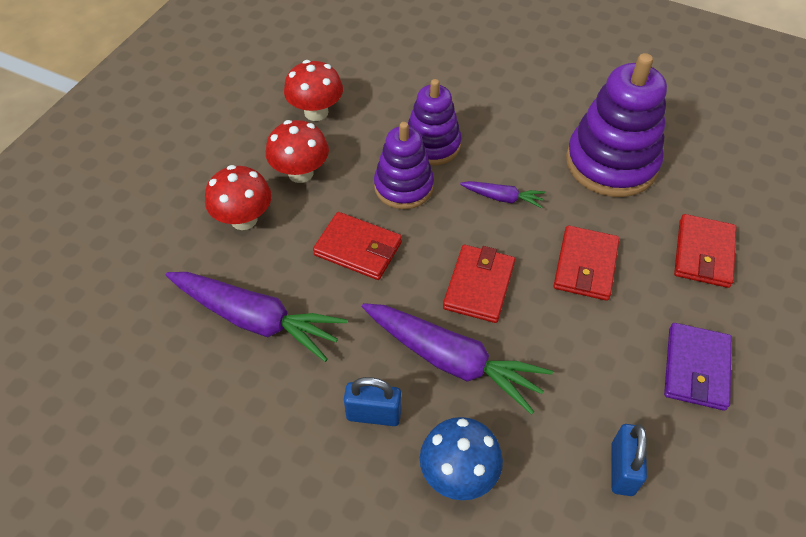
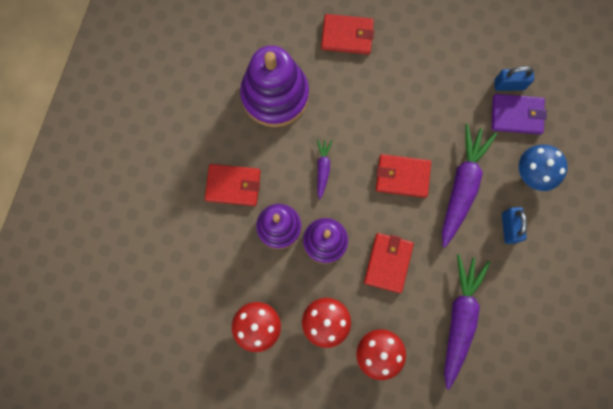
camera: 100 degrees left, 25 degrees up
red wallet [554,225,620,301] -> red wallet moved to [205,164,261,206]
purple wallet [664,323,732,411] -> purple wallet moved to [492,94,547,134]

